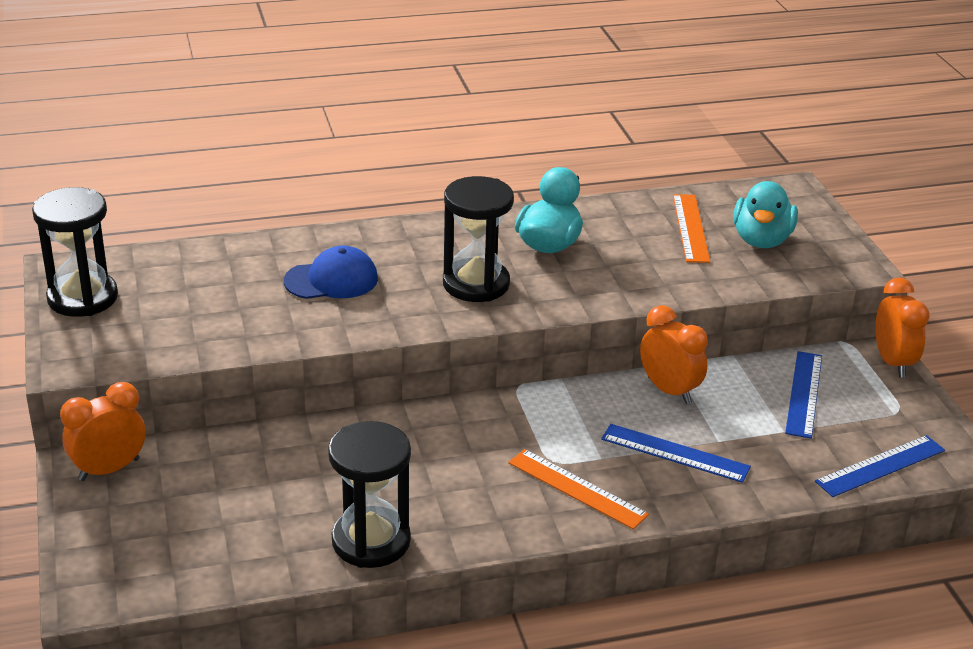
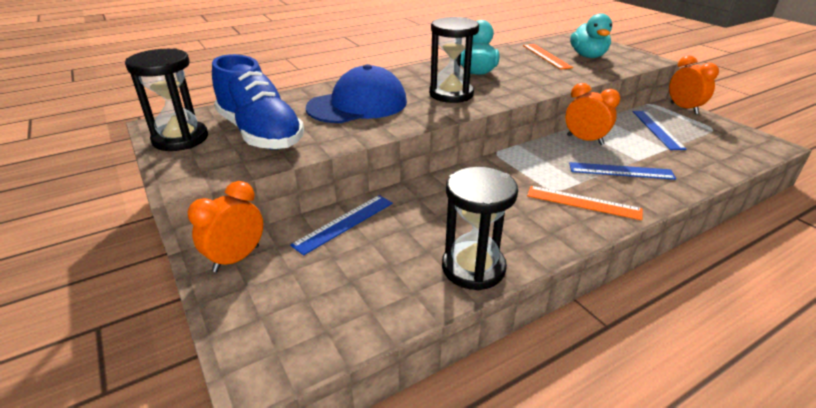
camera: 15 degrees left, 0 degrees up
blue cap [284,245,378,299] -> blue cap [306,64,407,123], size x1.59
blue ruler [815,435,945,497] -> blue ruler moved to [290,195,393,256]
none -> blue shoe [212,54,304,150]

